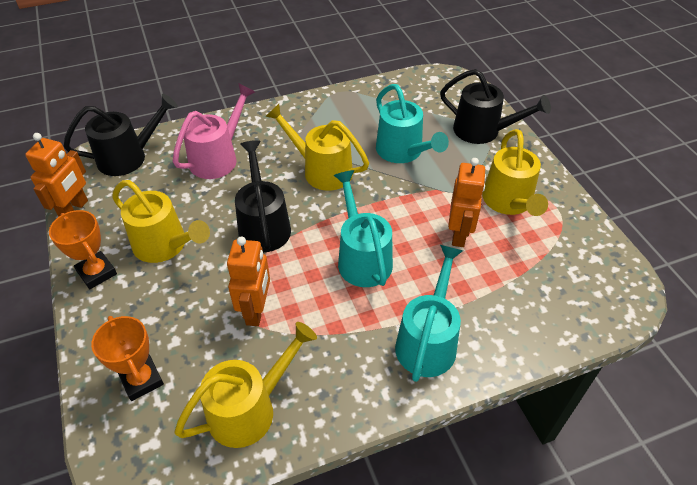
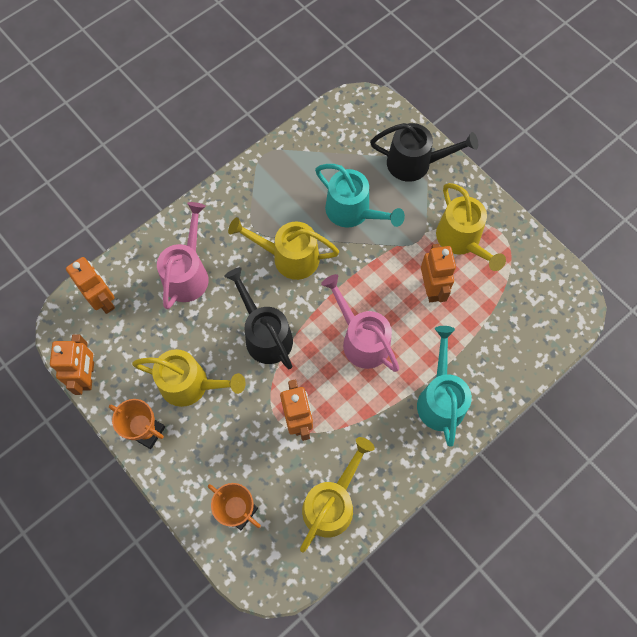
camera: 20 degrees left, 20 degrees up
black watering can [64,94,178,176] -> orange robot [66,257,115,314]
turquoise watering can [334,170,393,287] -> pink watering can [321,274,399,372]

